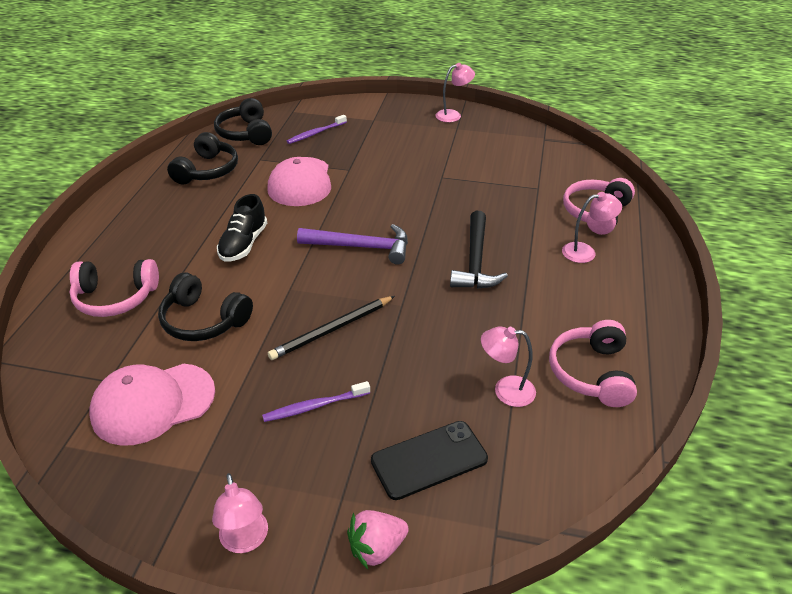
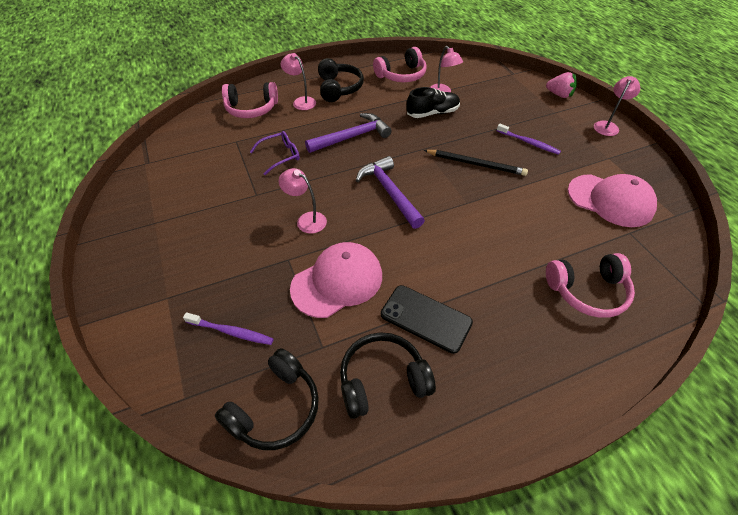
camera: 125 degrees left, 10 degrees up
pink headphones [70,259,159,317] -> pink headphones turned 120 degrees clockwise [546,253,635,318]
black headphones [158,273,253,341] -> black headphones moved to [318,58,364,102]
black shoe [217,194,267,262] -> black shoe moved to [407,87,460,118]
black phone [371,421,488,500] -> black phone moved to [381,285,473,354]
pink lamp [435,63,475,122] -> pink lamp moved to [279,168,327,234]
black hammer [450,211,508,289] -> purple hammer [305,113,391,153]
none -> purple glasses [250,131,300,175]

